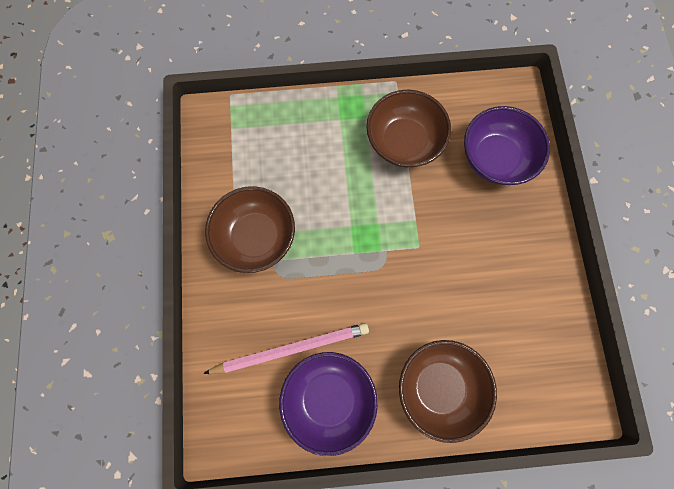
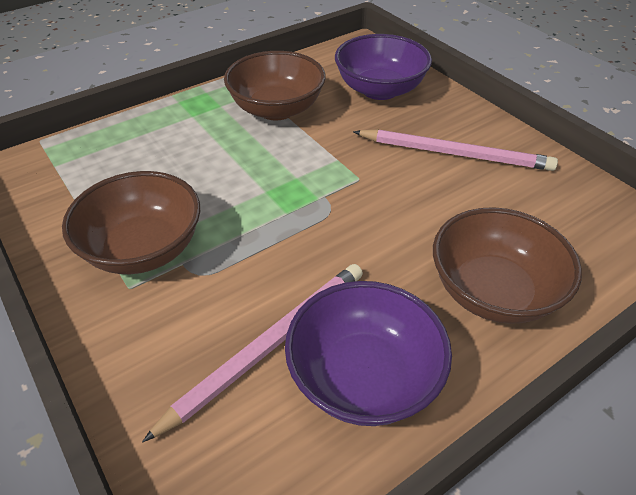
camera: 30 degrees left, 30 degrees down
none -> pink pencil [353,129,558,171]

